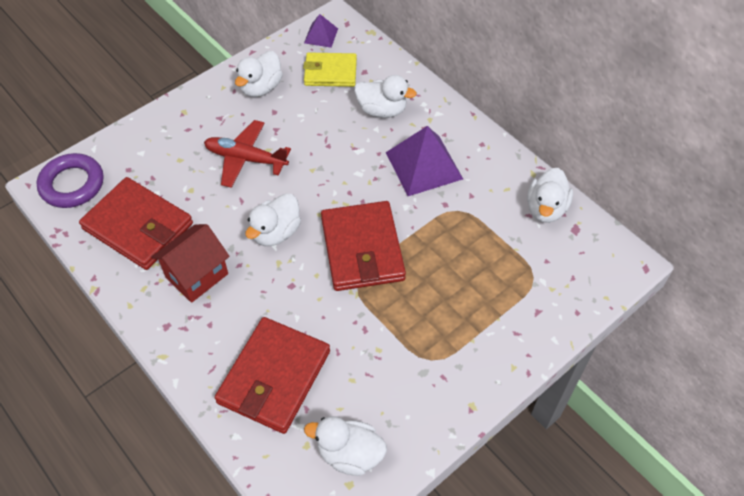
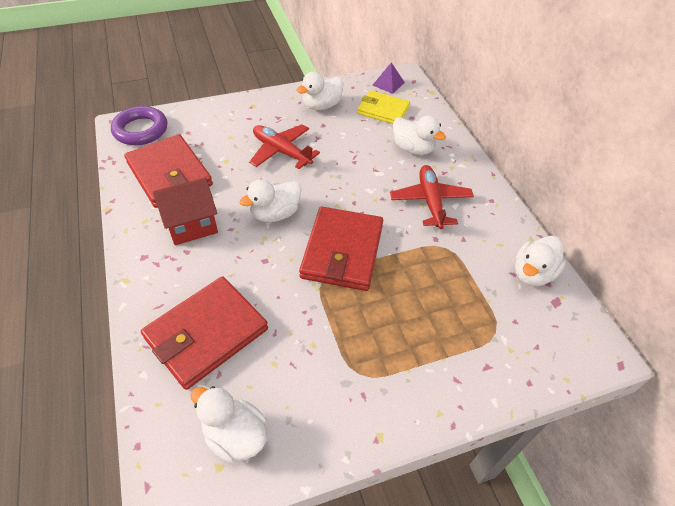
camera: 20 degrees right, 5 degrees down
purple pyramid [386,126,463,196] -> red plane [390,165,474,229]

